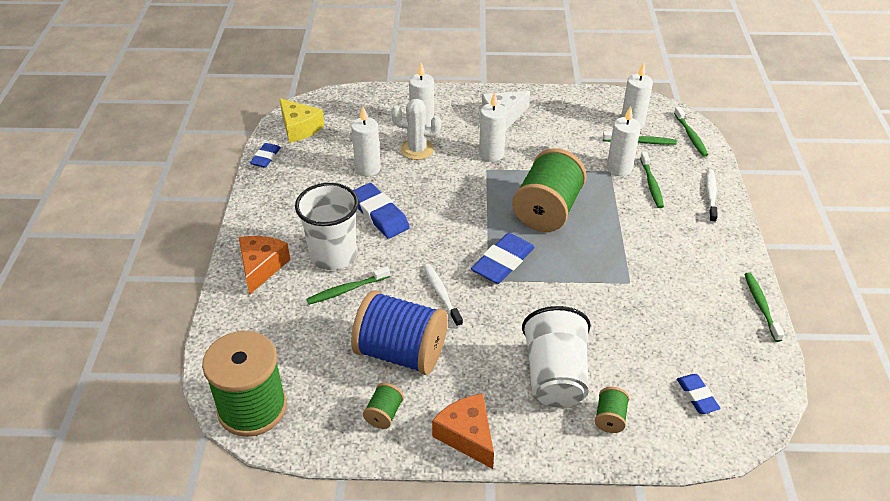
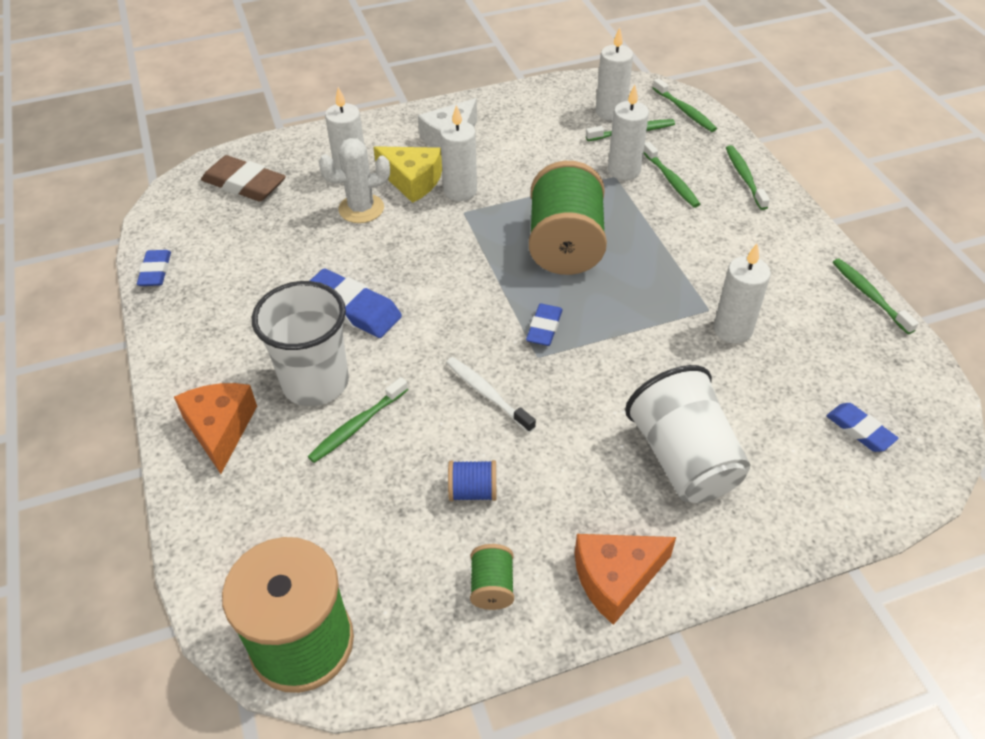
camera: 20 degrees left, 5 degrees up
yellow cheese [279,98,324,143] -> yellow cheese moved to [373,146,442,203]
white candle [351,107,381,177] -> white candle moved to [714,244,771,344]
blue spool [351,291,448,375] -> blue spool [448,460,496,501], size x0.43
orange cheese [432,394,494,469] -> orange cheese turned 60 degrees counterclockwise [575,534,676,625]
blue eraser [471,233,535,284] -> blue eraser [526,304,563,346], size x0.60
green spool [595,387,629,433] -> none
white toothbrush [706,169,718,223] -> green toothbrush [726,145,770,210]
none -> brown eraser [201,155,286,202]

